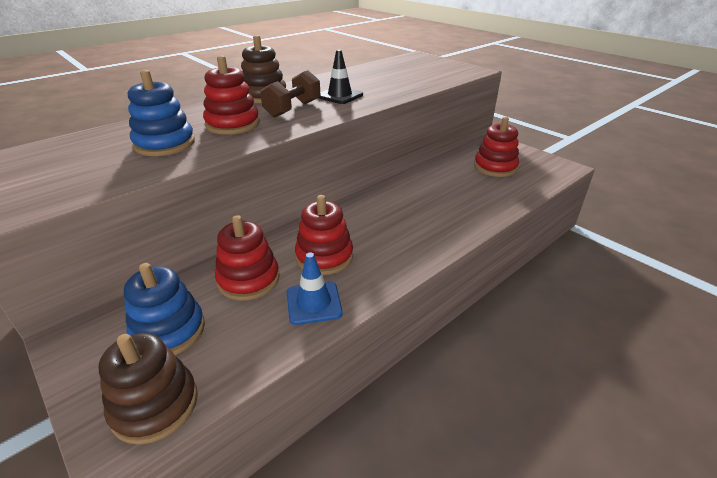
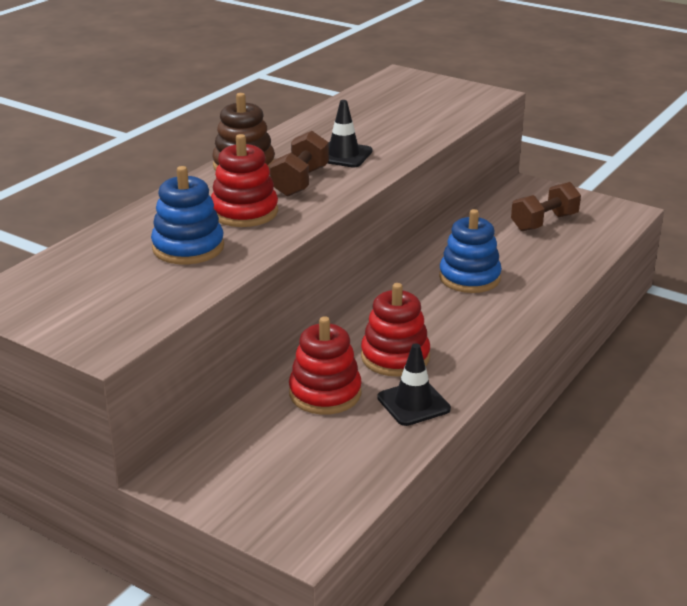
camera: 15 degrees left, 5 degrees down
brown stacking toy [99,333,198,445] -> none
blue stacking toy [124,263,205,355] -> blue stacking toy moved to [439,209,502,293]
blue traffic cone [287,252,343,325] -> black traffic cone [377,343,451,426]
red stacking toy [474,117,519,177] -> brown dumbbell [511,182,581,231]

